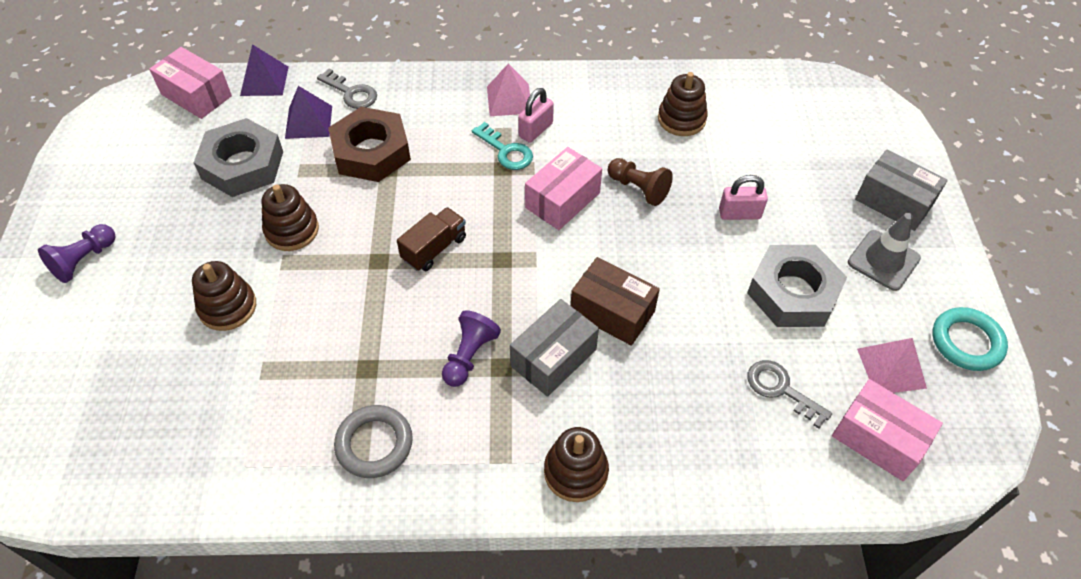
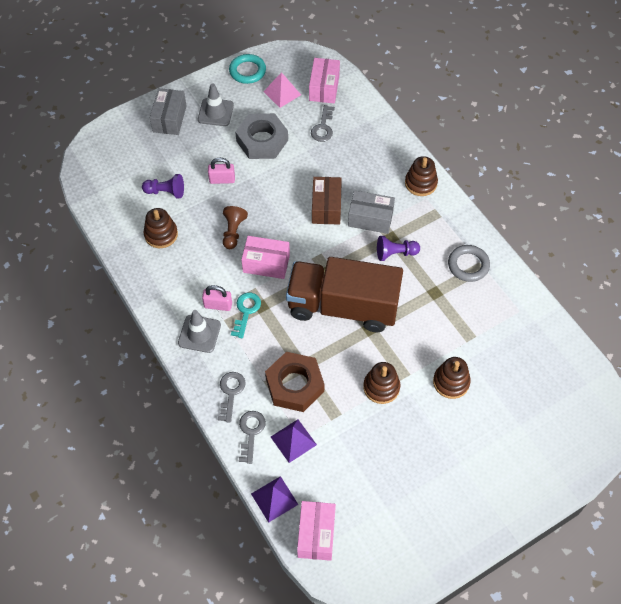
camera: 120 degrees left, 5 degrees up
purple pawn [38,224,115,283] -> purple pawn moved to [142,174,184,198]
grey nut [194,118,283,197] -> none
brown truck [397,207,466,271] -> brown truck [286,257,403,332], size x2.45
pink pyramid [487,63,530,116] -> grey traffic cone [178,310,221,353]
pink padlock [719,175,768,220] -> pink padlock turned 60 degrees counterclockwise [208,158,235,184]
none -> grey key [218,372,246,422]

